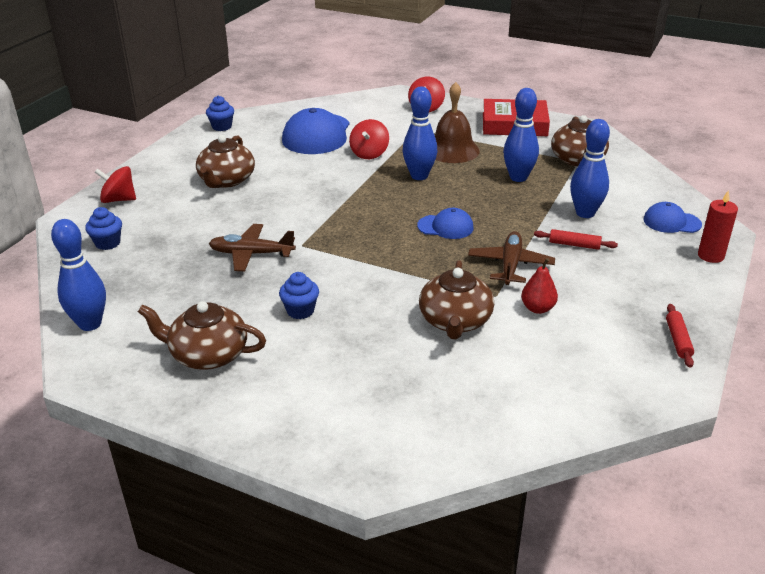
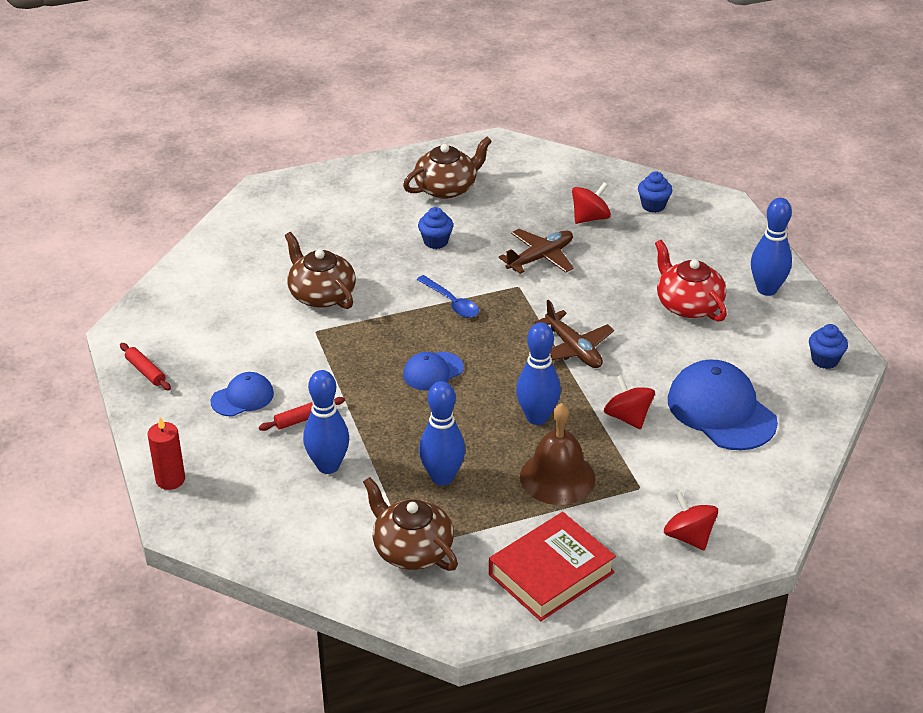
camera: 135 degrees right, 5 degrees up
blue bowling pin [51,219,106,331] -> blue bowling pin moved to [751,198,792,296]
red spinning top [95,166,136,203] -> red spinning top moved to [572,182,611,224]
brown teapot [196,135,255,188] -> red teapot [655,240,727,322]
brown plane [468,231,555,285] -> brown plane moved to [535,300,614,368]
red pear [521,258,558,314] -> none
blue cap [643,202,702,233] -> blue cap moved to [211,372,274,416]
none -> blue spoon [417,275,479,318]

